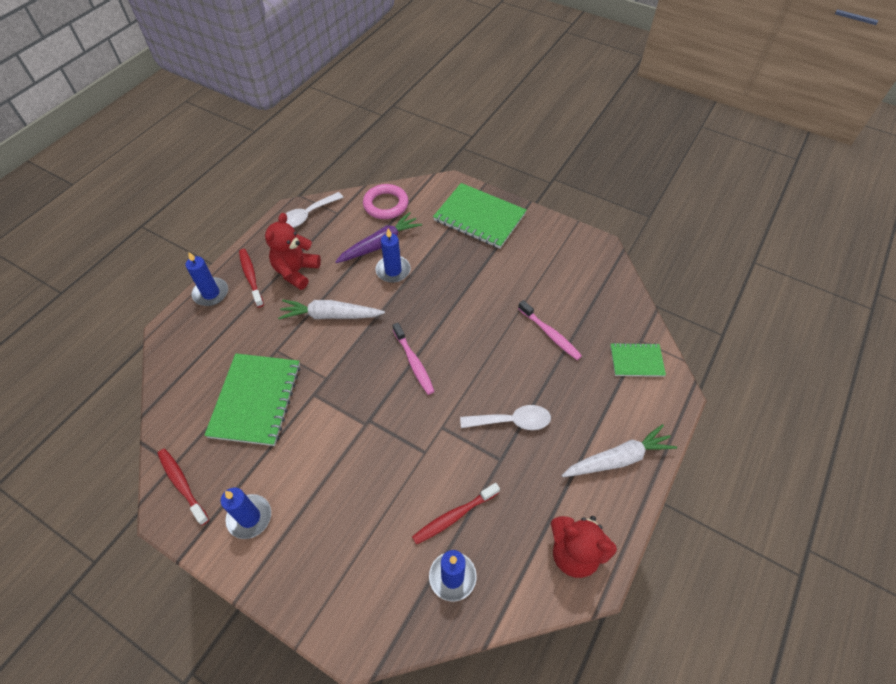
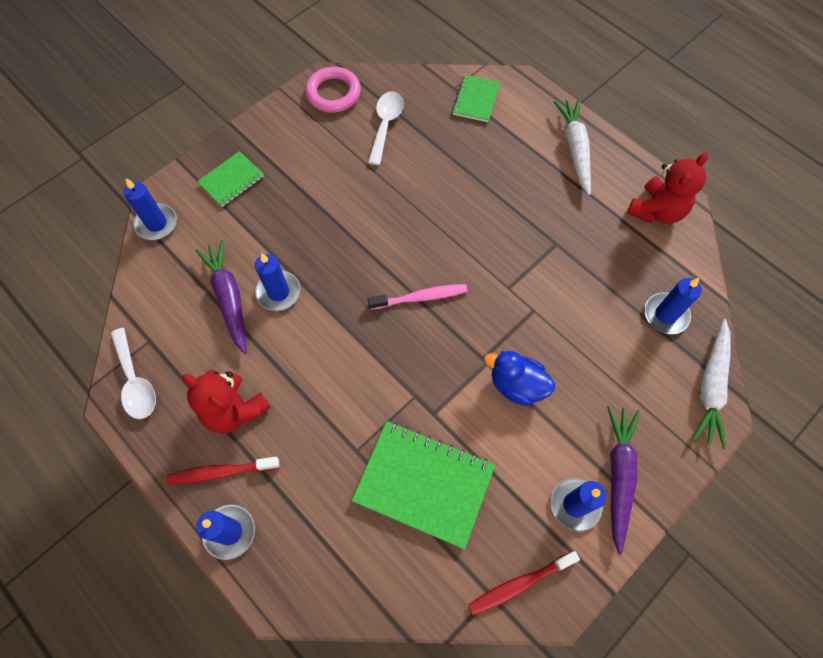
camera: 75 degrees left, 10 degrees up
white carrot [278,299,385,319] -> white carrot moved to [692,319,731,449]
pink ring [363,184,409,219] -> pink ring moved to [305,67,361,113]
red toothbrush [412,483,500,545] -> none
green notebook [433,183,526,249] -> green notebook [197,151,264,207], size x0.55
white spoon [460,405,551,430] -> white spoon moved to [368,91,404,165]
pink toothbrush [518,300,582,360] -> none
none -> blue candle [123,178,177,240]
none -> blue duck [484,351,555,406]
none -> purple carrot [607,406,640,555]

